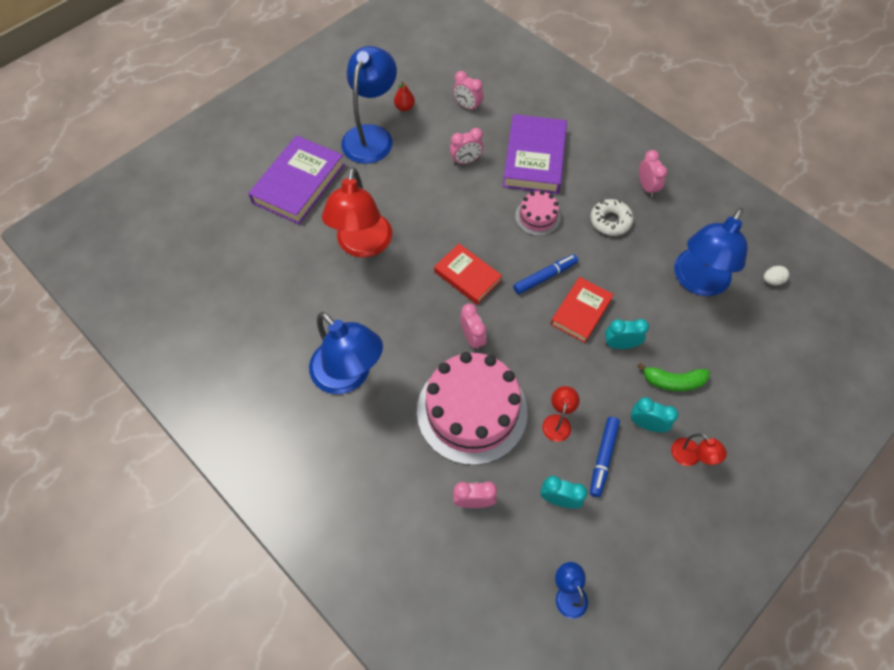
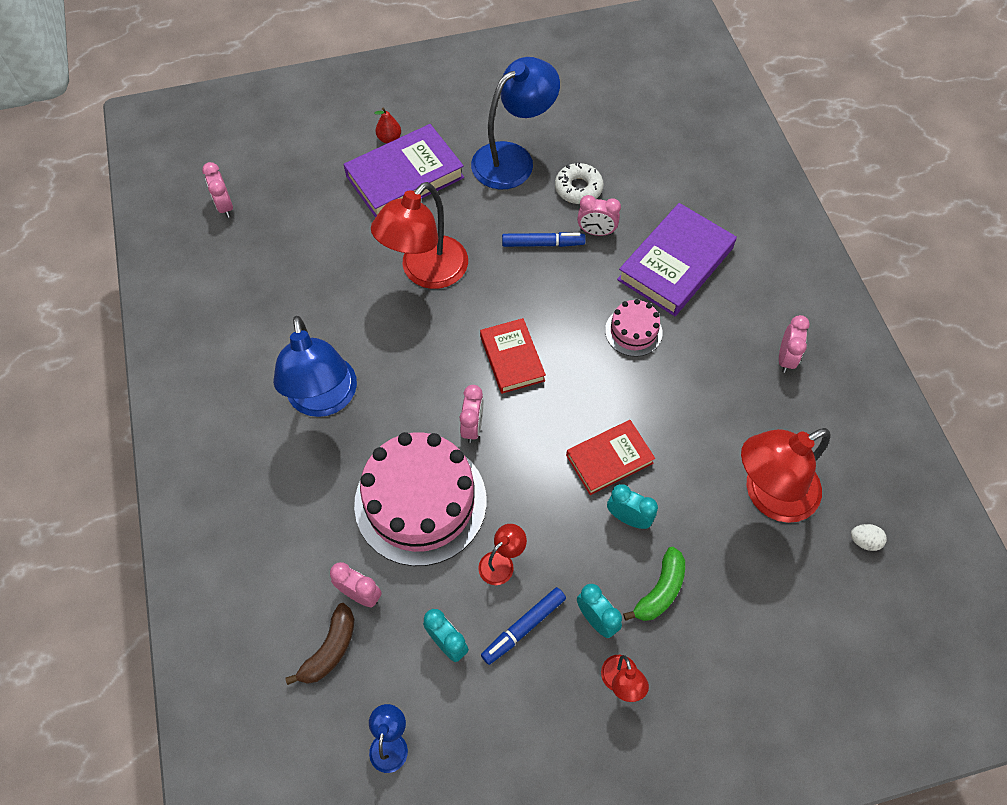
camera: 30 degrees right, 0 degrees up
red pear [394,81,415,111] -> red pear moved to [374,108,401,143]
pink clock [453,71,484,112] -> pink clock moved to [202,162,233,218]
blue marker [513,254,578,294] -> blue marker moved to [502,232,586,247]
white donut [590,199,633,236] -> white donut moved to [555,162,603,204]
green banana [637,363,710,392] -> green banana turned 90 degrees counterclockwise [623,547,685,621]
blue lamp [674,208,748,296] -> red lamp [741,428,830,523]
none -> brown banana [285,603,355,685]

